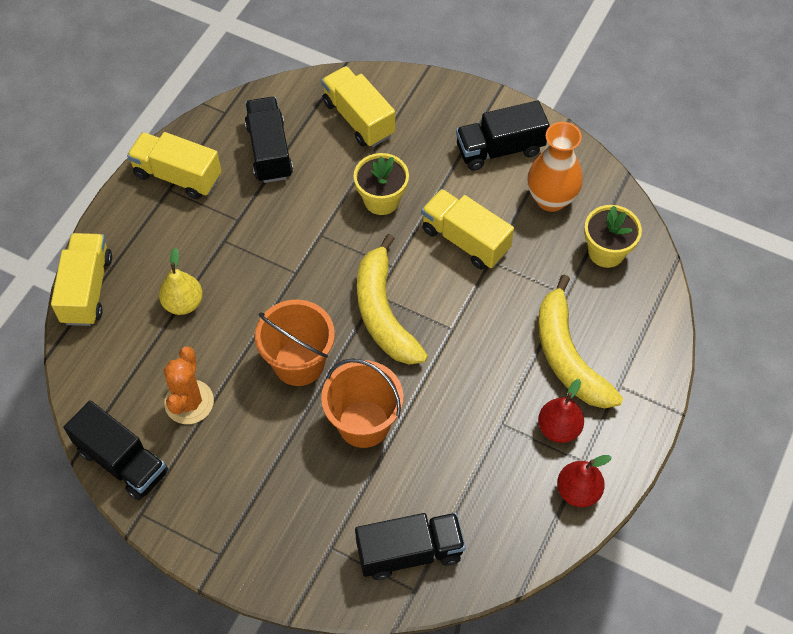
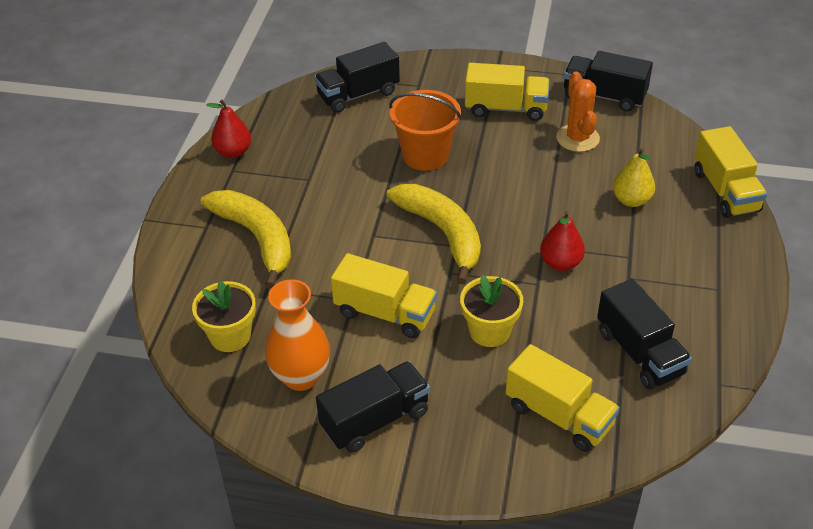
camera: 165 degrees right, 15 degrees down
yellow truck [127,132,221,199] -> yellow truck moved to [465,63,550,121]
orange bucket [255,299,335,386] -> none
red pear [538,379,584,443] -> red pear moved to [540,211,585,271]

